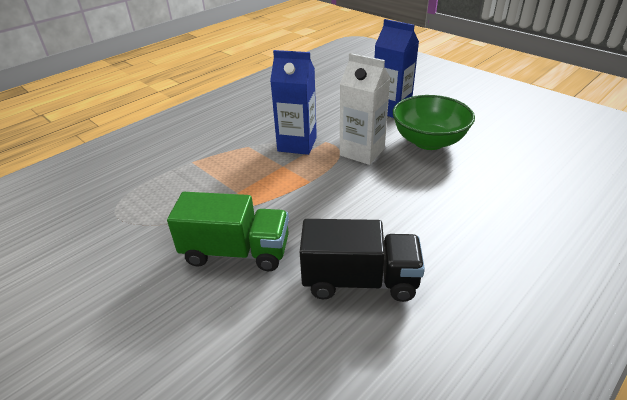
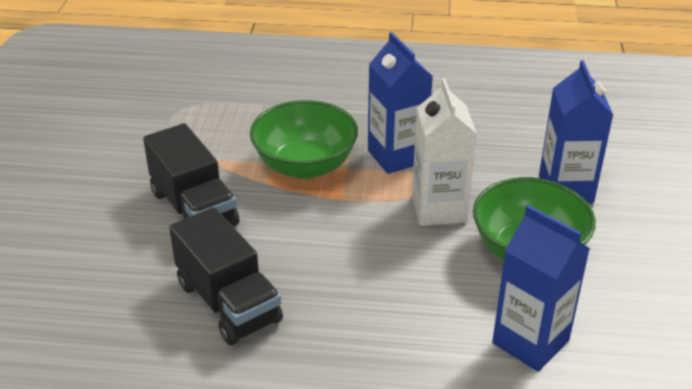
camera: 50 degrees right, 0 degrees up
green truck [167,192,289,271] -> black truck [143,123,239,226]
none -> green bowl [250,100,358,179]
none -> blue carton [492,205,590,372]

